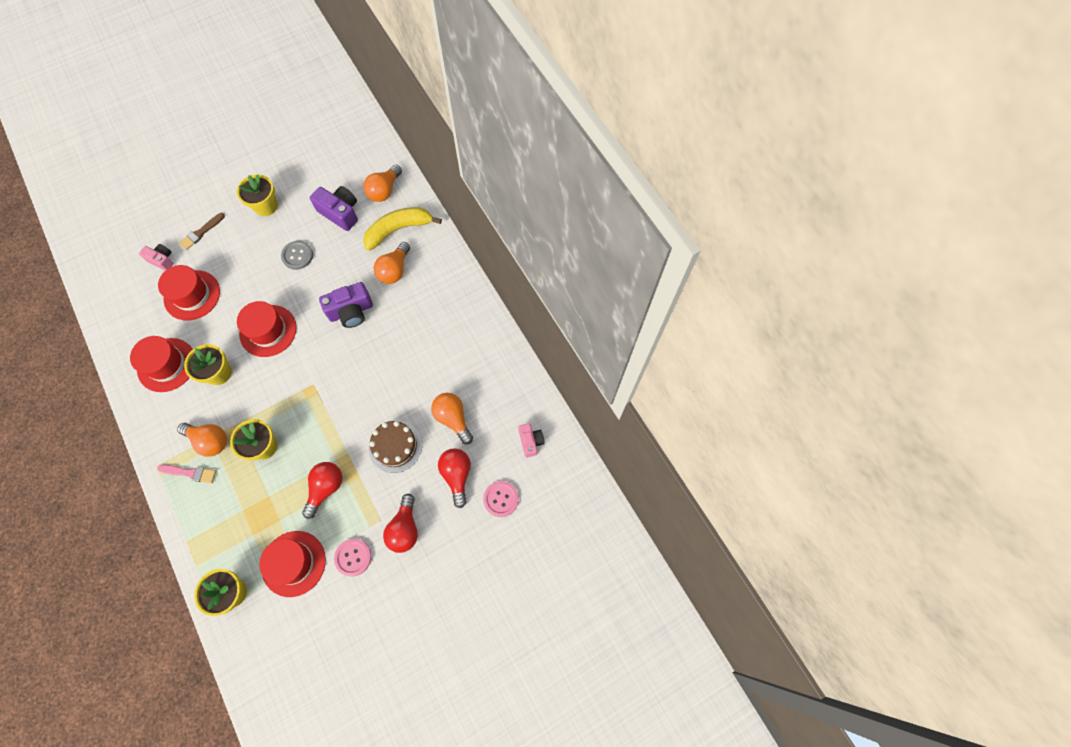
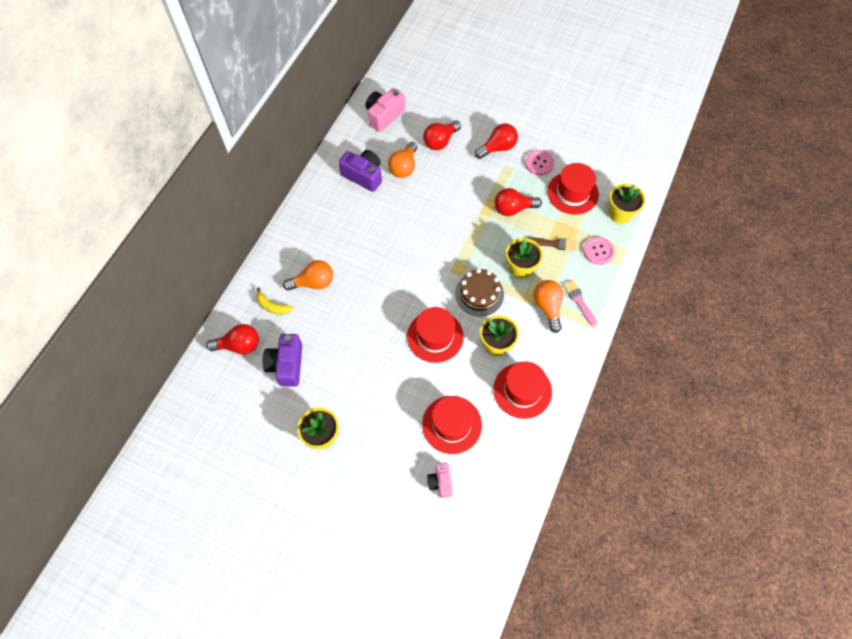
camera: 125 degrees left, 5 degrees down
brown brush [179,213,225,250] -> brown brush moved to [527,237,576,251]
grey button [281,241,313,270] -> none
purple camera [319,282,373,328] -> purple camera moved to [338,150,382,192]
orange light bulb [363,165,402,202] -> red light bulb [206,324,259,354]
yellow banana [363,207,442,251] -> yellow banana [256,287,293,314], size x0.53
brown cake [369,421,422,473] -> brown cake moved to [455,268,504,316]
pink button [483,481,519,517] -> pink button moved to [583,237,615,265]
pink camera [518,423,545,457] -> pink camera [366,88,405,132], size x1.62

